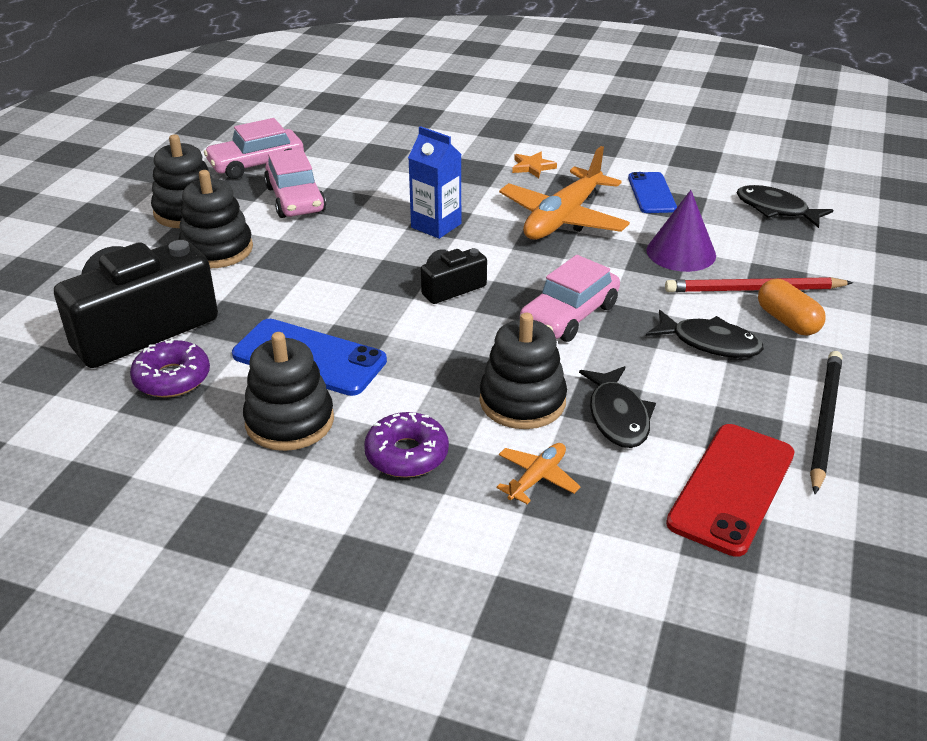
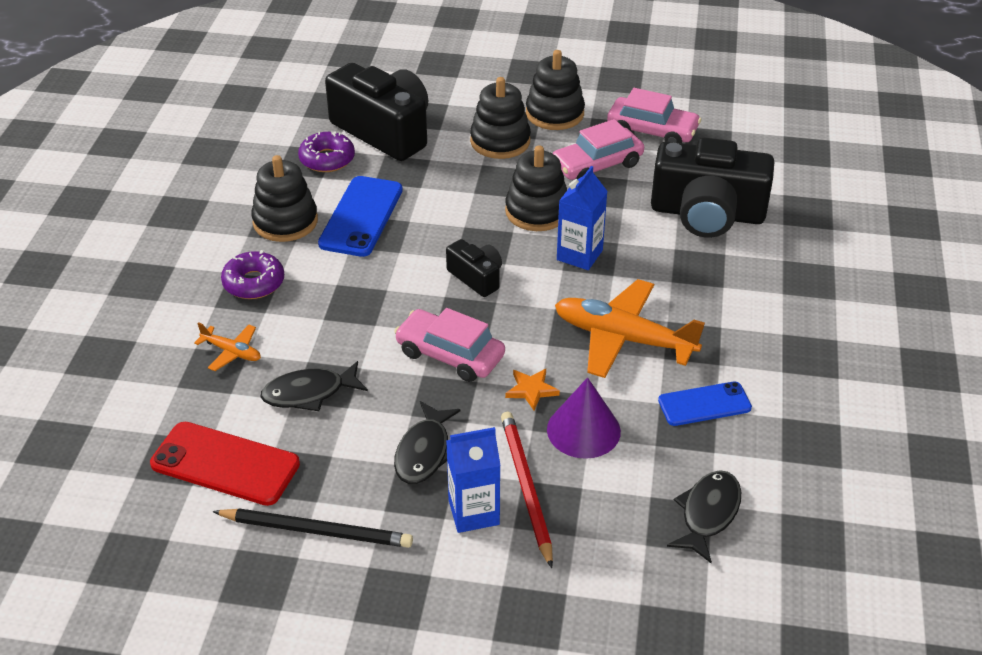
camera: 80 degrees right, 5 degrees up
pink car [204,118,304,179] -> pink car turned 150 degrees clockwise [607,88,701,143]
black stacking toy [480,313,567,429] -> black stacking toy moved to [505,145,567,231]
orange star [512,152,557,178] -> orange star moved to [505,369,560,410]
orange capsule [758,279,826,336] -> blue carton [446,427,501,533]
none -> black camera [651,137,774,238]

